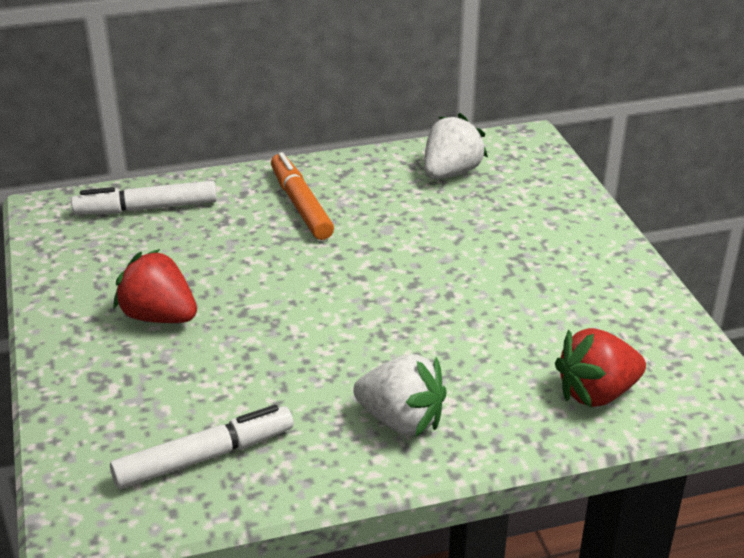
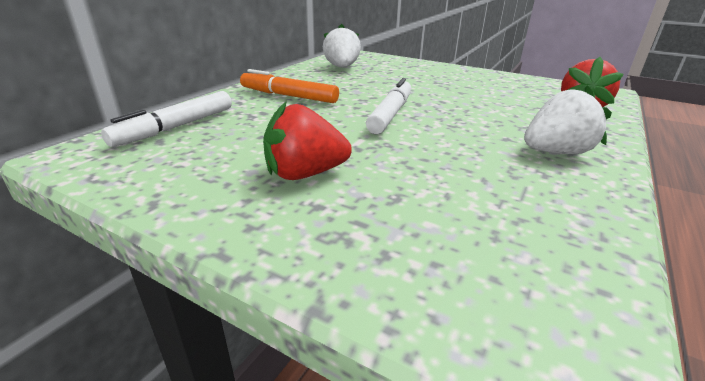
camera: 45 degrees left, 5 degrees down
white marker [110,405,294,489] -> white marker moved to [366,78,411,134]

